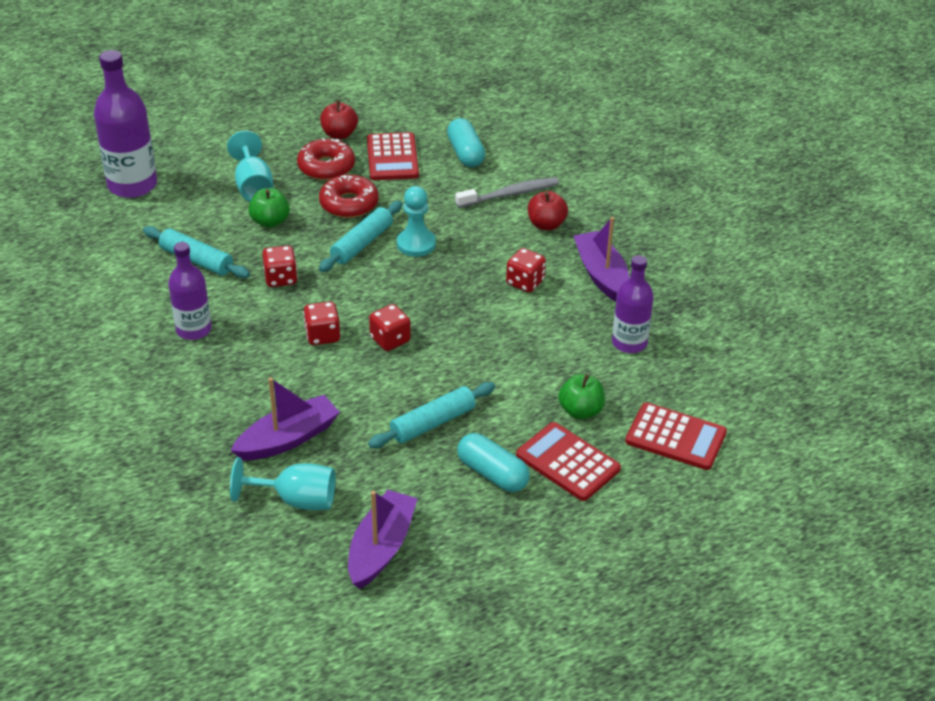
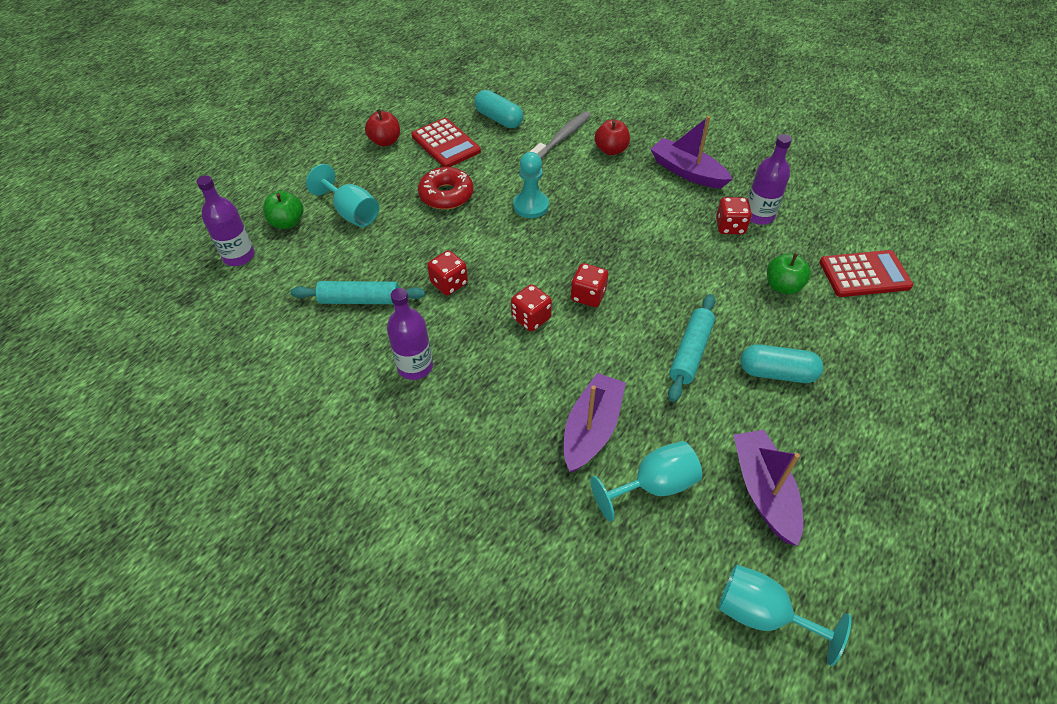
camera: 30 degrees left, 10 degrees up
purple bottle [94,50,157,198] -> purple bottle [197,175,255,266], size x0.64
green apple [248,188,290,228] -> green apple moved to [263,191,303,229]
red donut [297,138,355,180] -> none
turquoise rolling pin [319,201,402,272] -> none
red dice [506,248,546,293] -> red dice moved to [716,197,752,234]
red calculator [516,422,621,501] -> none
none -> turquoise goblet [718,564,852,666]

